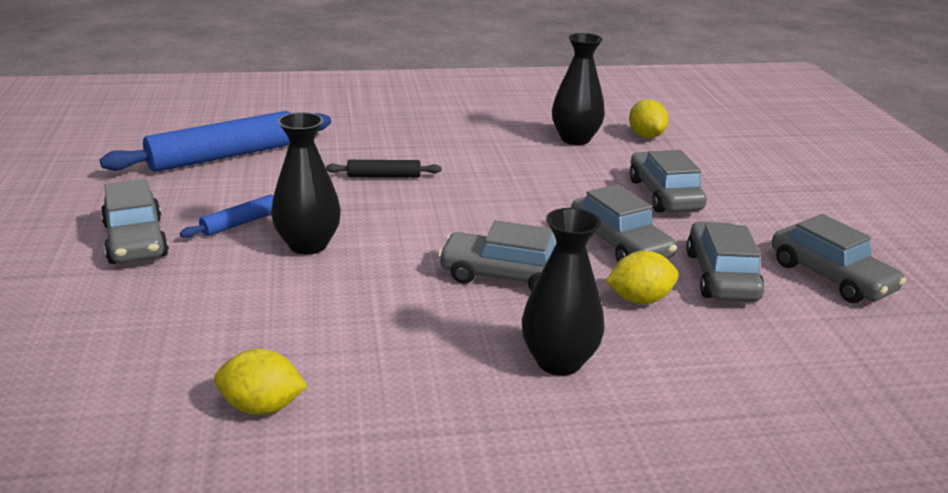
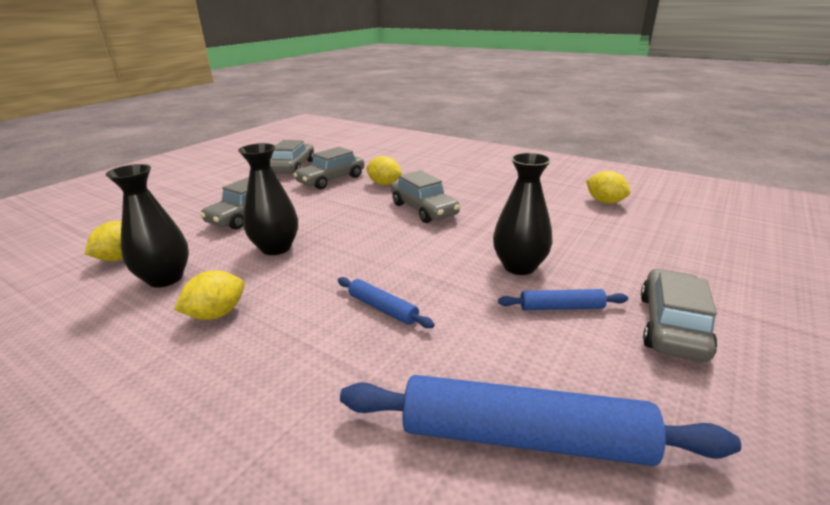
camera: 135 degrees left, 0 degrees up
black rolling pin [326,160,441,177] -> blue rolling pin [338,277,434,328]
black vase [522,208,605,376] -> black vase moved to [238,143,298,255]
grey car [571,184,677,262] -> none
none -> yellow lemon [174,271,244,320]

